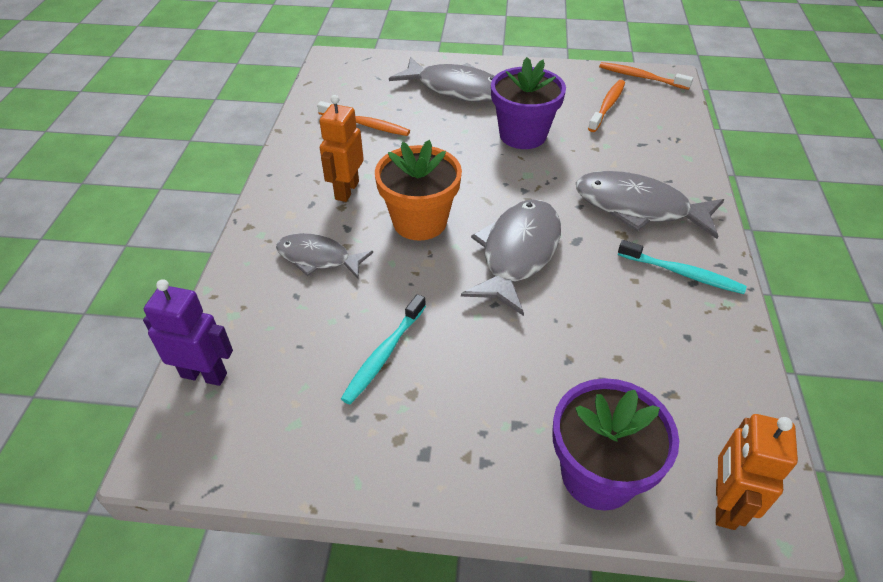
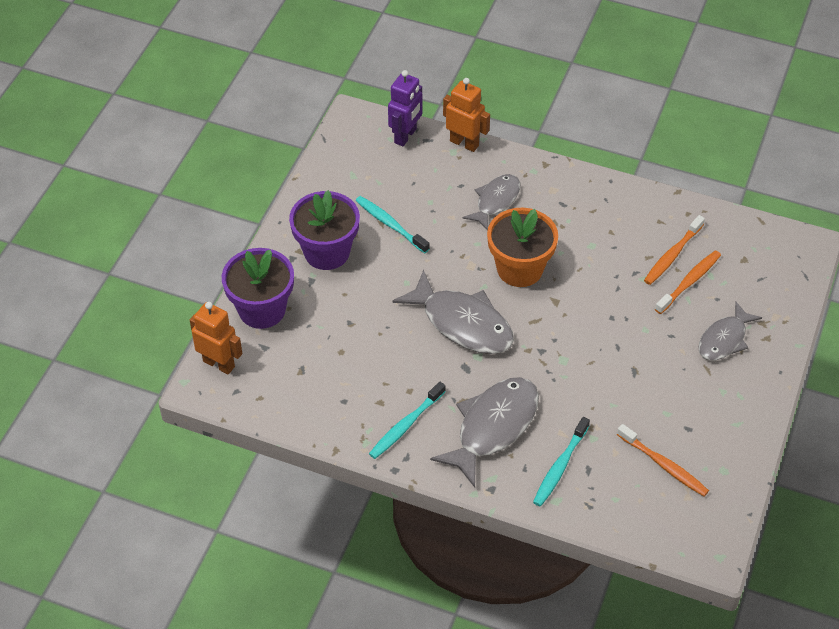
camera: 105 degrees right, 5 degrees up
orange robot [319,95,364,202] -> orange robot moved to [443,78,490,152]
grey fish [389,57,494,102] -> grey fish [698,302,762,361], size x0.62
purple flower pot [491,57,566,149] -> purple flower pot moved to [289,190,360,270]
orange toothbrush [599,62,693,90] -> orange toothbrush moved to [655,250,721,314]
none -> turquoise toothbrush [533,417,590,507]

